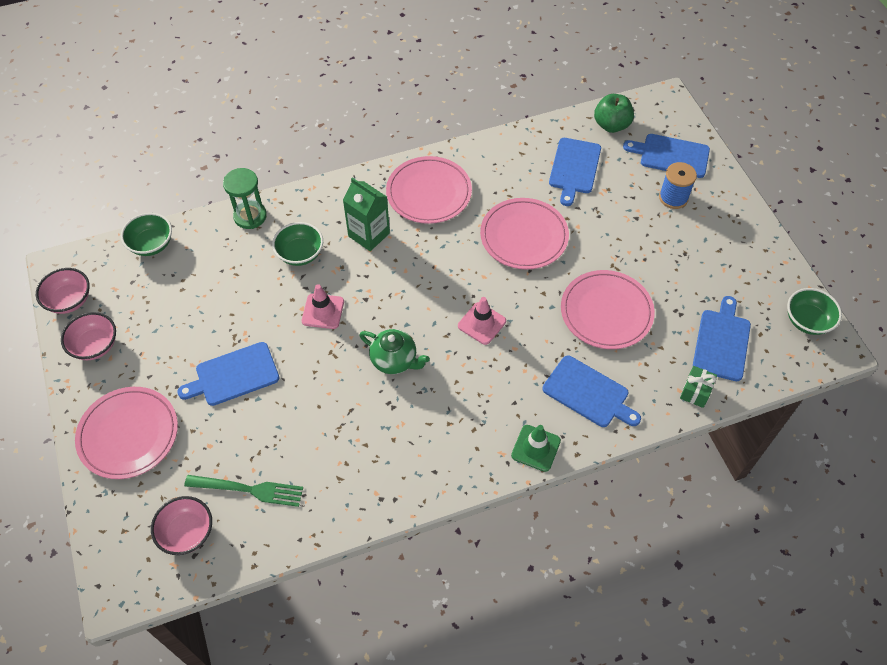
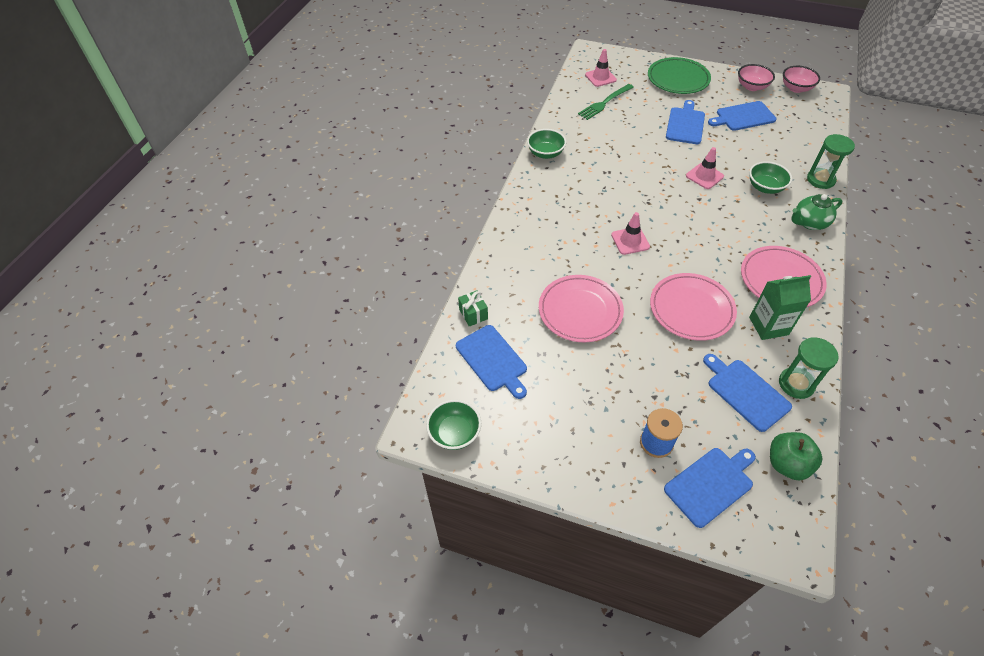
camera: 130 degrees right, 5 degrees down
pink plate [75,387,178,479] -> green plate [648,57,711,94]
green bowl [121,213,172,256] -> green bowl moved to [527,129,566,159]
pink bowl [151,496,212,555] -> pink traffic cone [585,49,617,87]
green carton [343,178,390,251] -> green carton moved to [749,275,811,340]
green teapot [359,329,430,374] -> green teapot moved to [792,194,842,230]
green traffic cone [511,425,561,472] -> none
blue cutting board [542,355,641,427] -> blue cutting board moved to [708,101,777,131]
none -> green hourglass [779,337,839,399]

